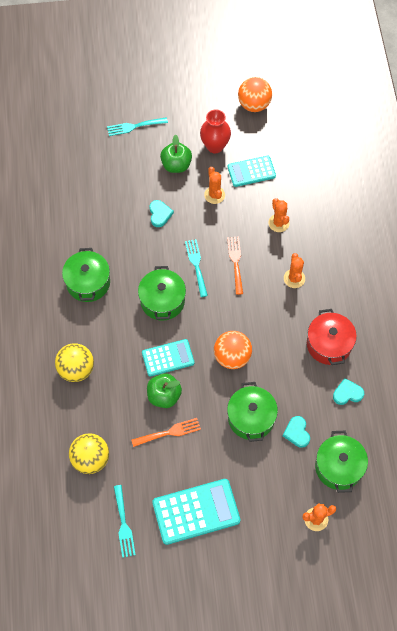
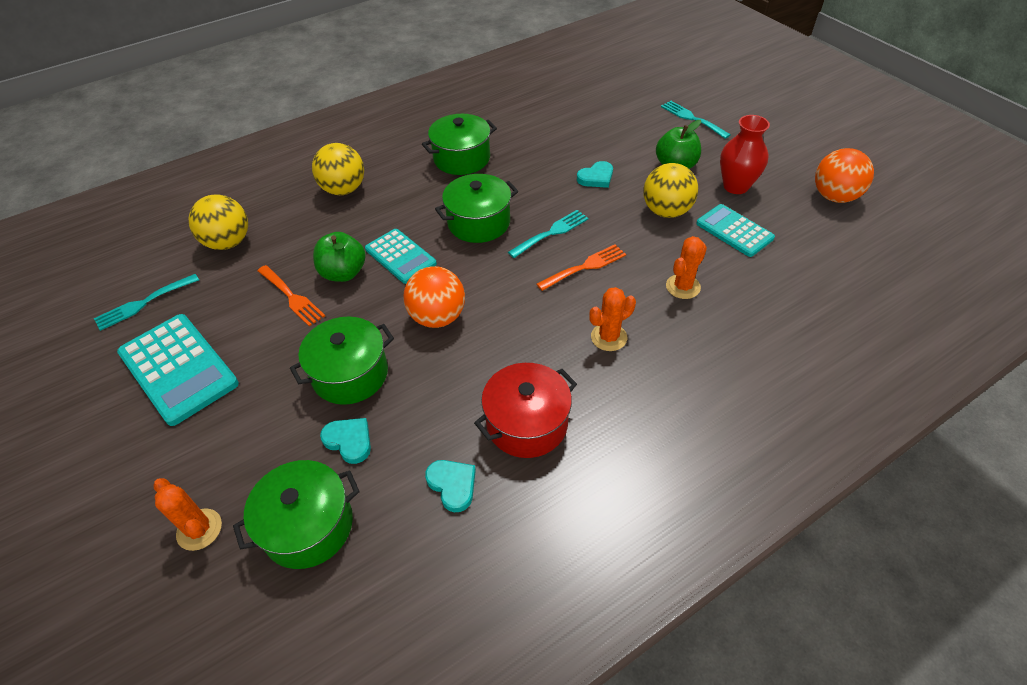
camera: 65 degrees right, 15 degrees down
orange cactus [204,167,225,204] -> yellow ball [643,163,698,218]
turquoise heart [283,416,310,448] -> turquoise heart turned 75 degrees clockwise [320,418,371,464]

